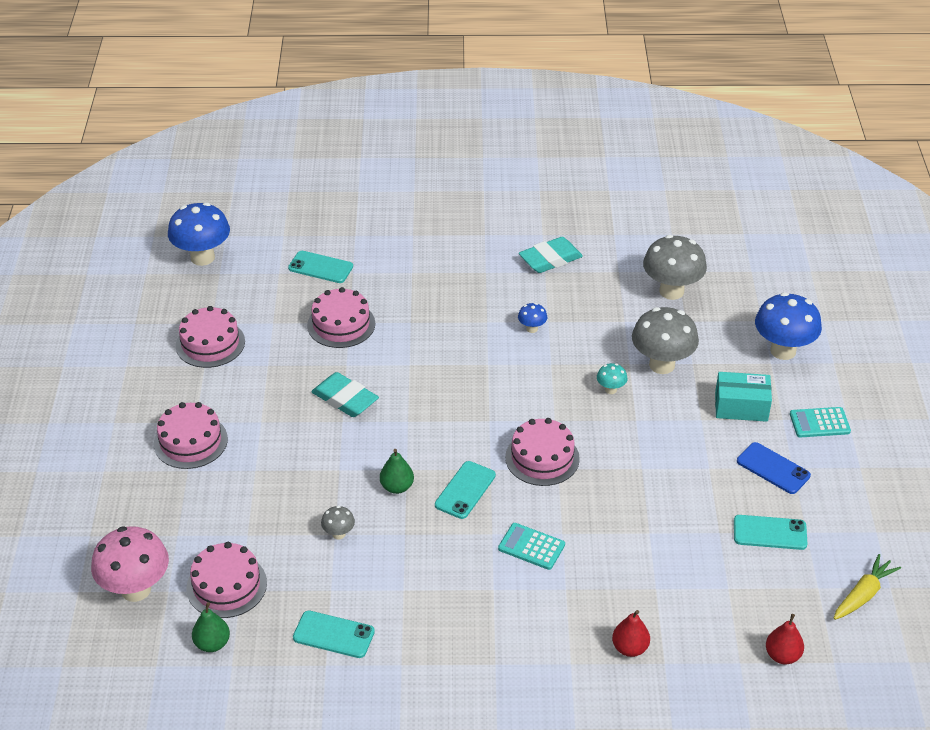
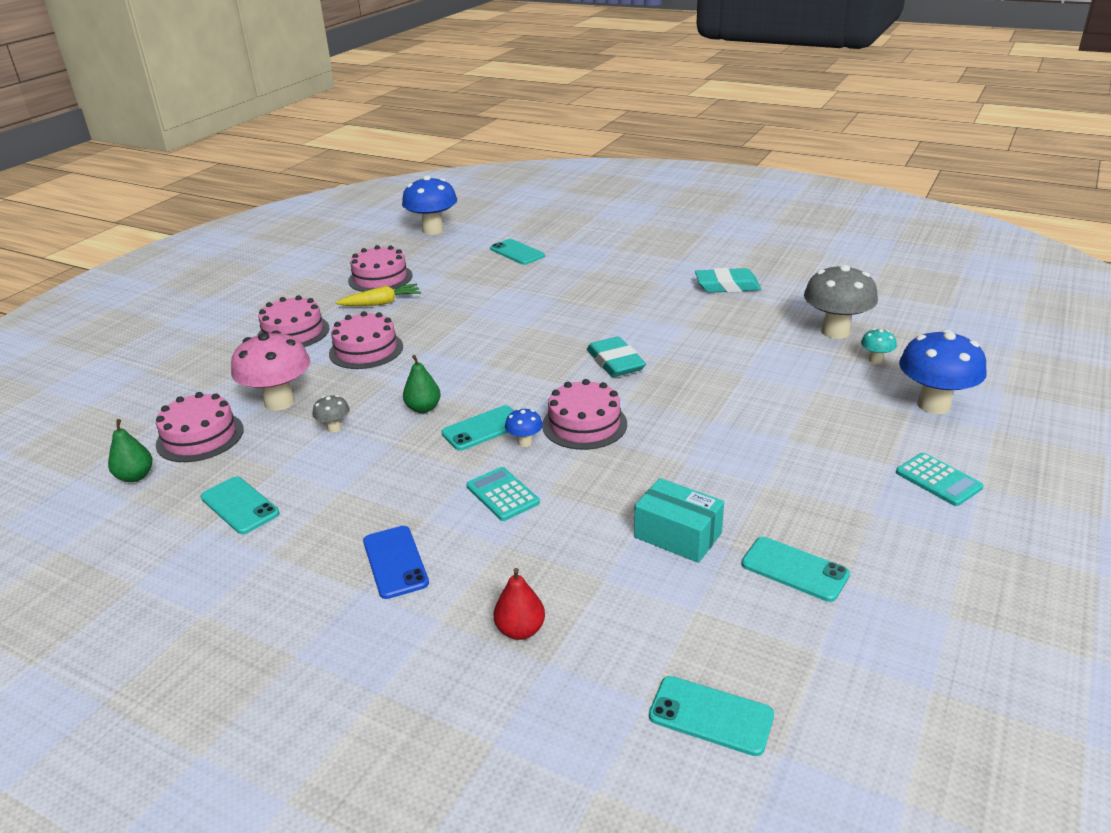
camera: 30 degrees right, 10 degrees down
pink mushroom [91,526,169,602] -> pink mushroom moved to [231,330,310,411]
pink cake [307,287,375,348] -> pink cake moved to [329,311,403,369]
turquoise eraser [311,372,379,417] -> turquoise eraser moved to [587,337,646,377]
blue mushroom [518,303,547,333] -> blue mushroom moved to [505,408,543,447]
turquoise mushroom [597,363,627,394] -> turquoise mushroom moved to [861,328,897,364]
grey mushroom [632,307,699,374] -> none
turquoise box [715,372,772,422] -> turquoise box moved to [634,478,724,563]
blue phone [737,442,811,494] -> blue phone moved to [363,526,429,599]
red pear [766,614,804,664] -> turquoise phone [649,676,774,756]
turquoise calculator [790,407,851,438] -> turquoise calculator turned 150 degrees counterclockwise [896,453,984,506]
yellow carrot [834,554,901,620] -> yellow carrot moved to [336,284,421,306]

